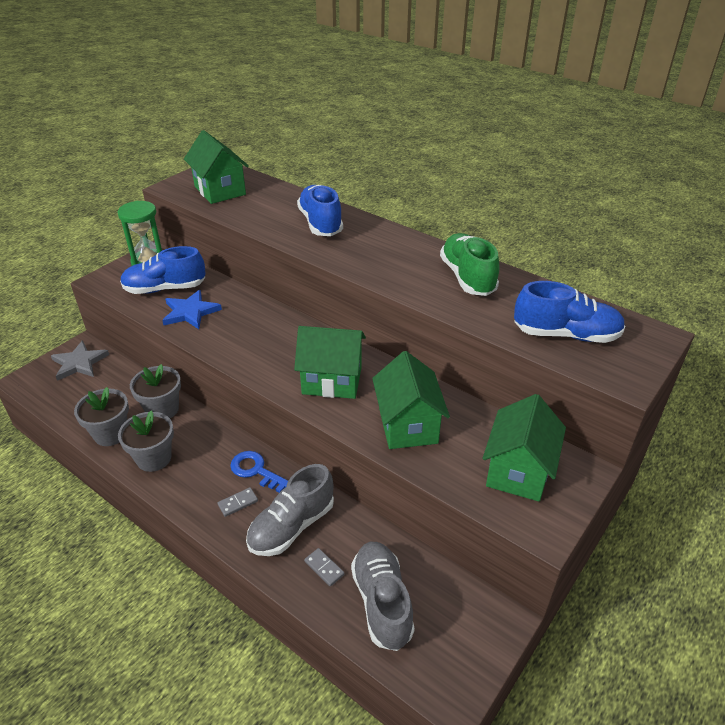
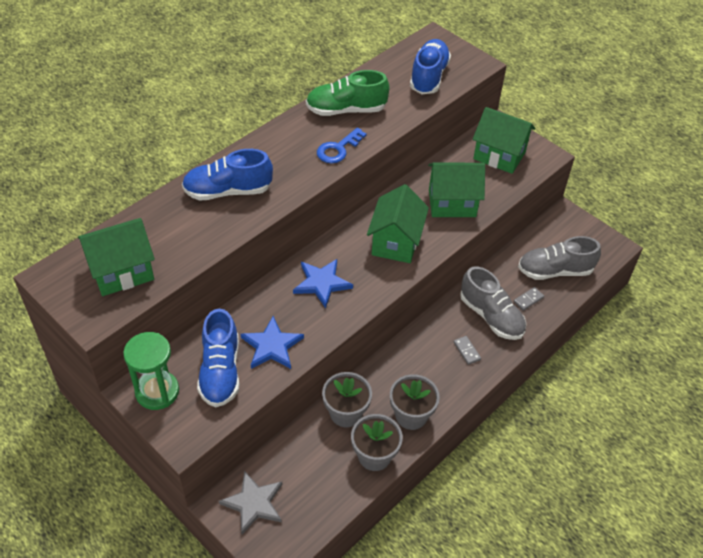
camera: 85 degrees left, 10 degrees up
blue key [230,451,288,493] -> blue key moved to [317,127,367,163]
none -> blue star [293,259,353,308]

